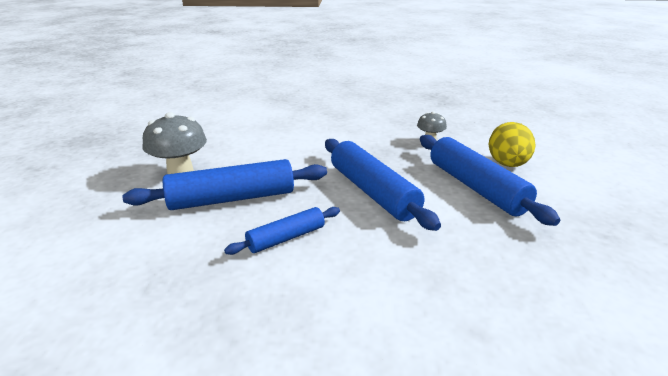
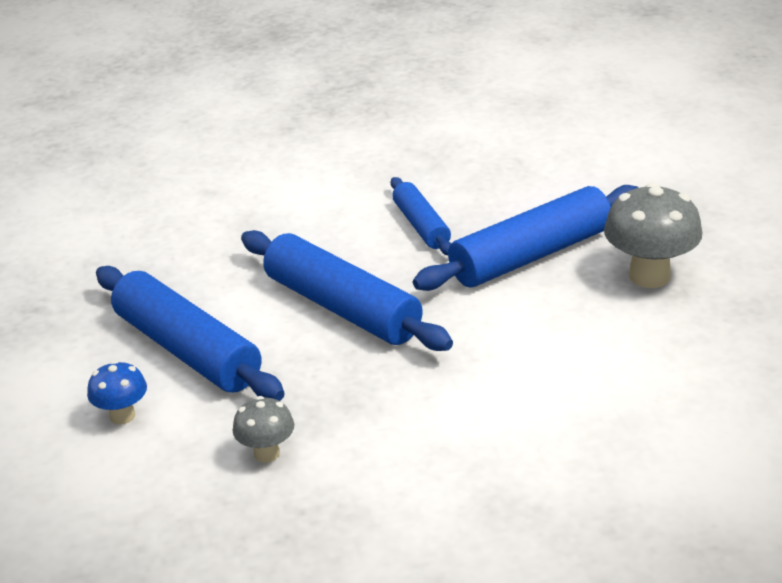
camera: 165 degrees right, 5 degrees up
blue rolling pin [224,207,340,255] -> blue rolling pin turned 60 degrees counterclockwise [391,177,452,255]
yellow egg [489,122,535,167] -> blue mushroom [87,361,147,425]

